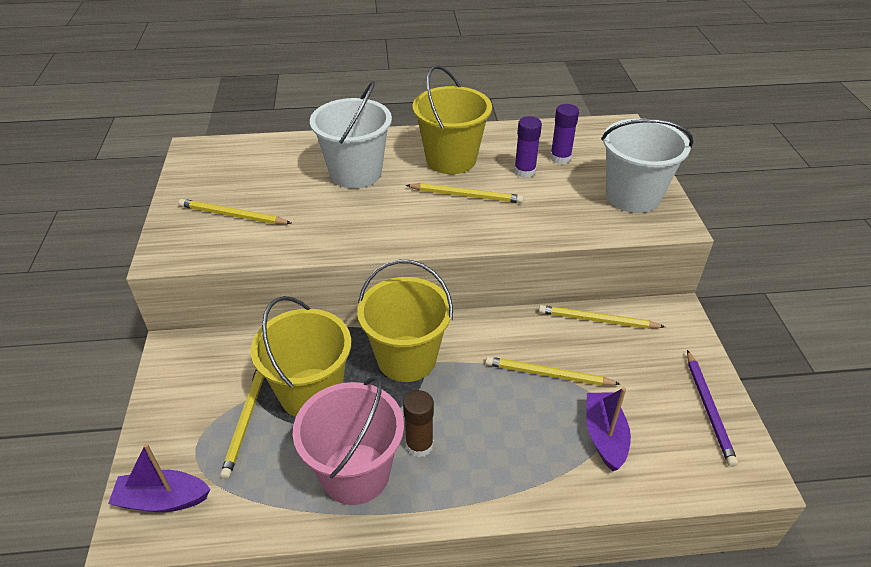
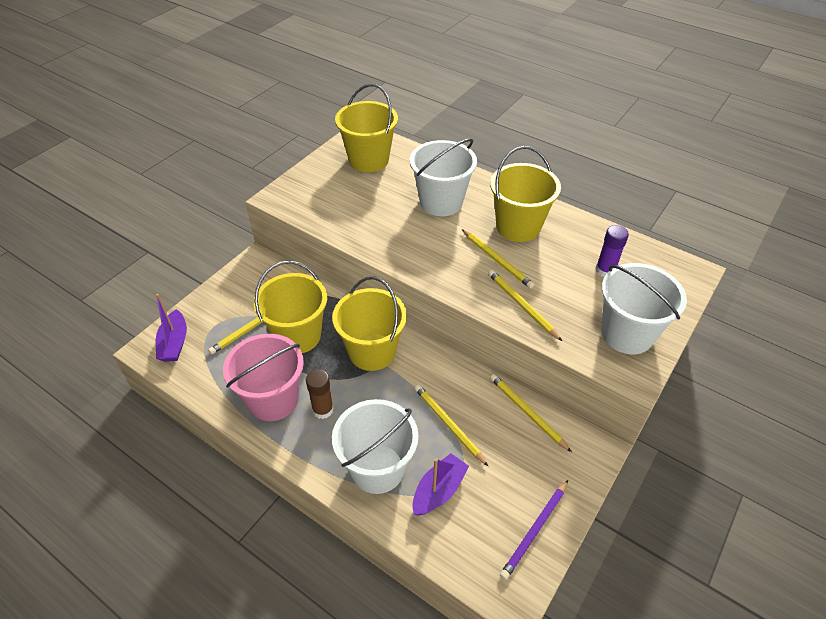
camera: 40 degrees right, 5 degrees up
purple boat [108,443,211,512] -> purple boat turned 135 degrees counterclockwise [156,294,187,362]
yellow pencil [179,199,292,225] -> yellow pencil moved to [488,270,562,341]
purple glue stick [514,116,542,178] -> none
none -> white bucket [332,399,419,494]
none -> yellow bucket [335,84,398,172]

